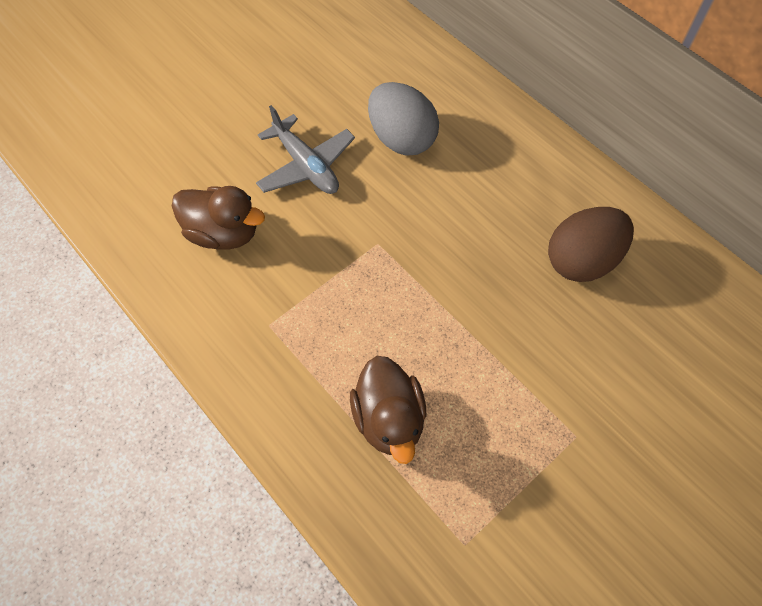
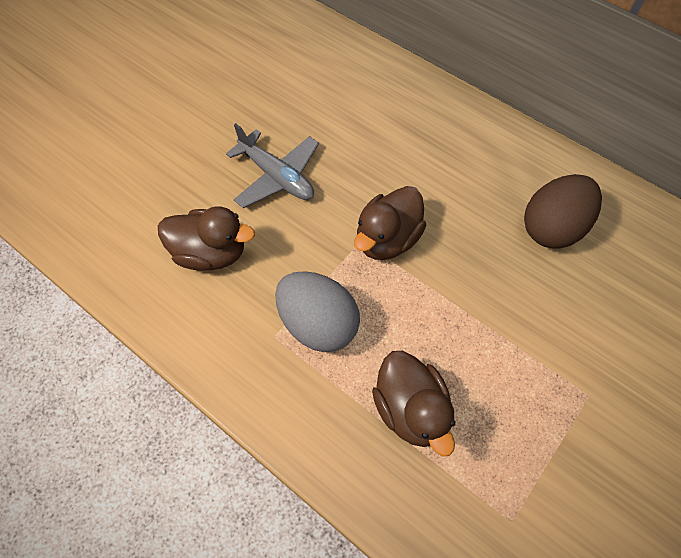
camera: 10 degrees left, 0 degrees up
grey egg [368,82,439,155] -> grey egg moved to [275,271,360,352]
none -> brown duck [354,186,427,260]

